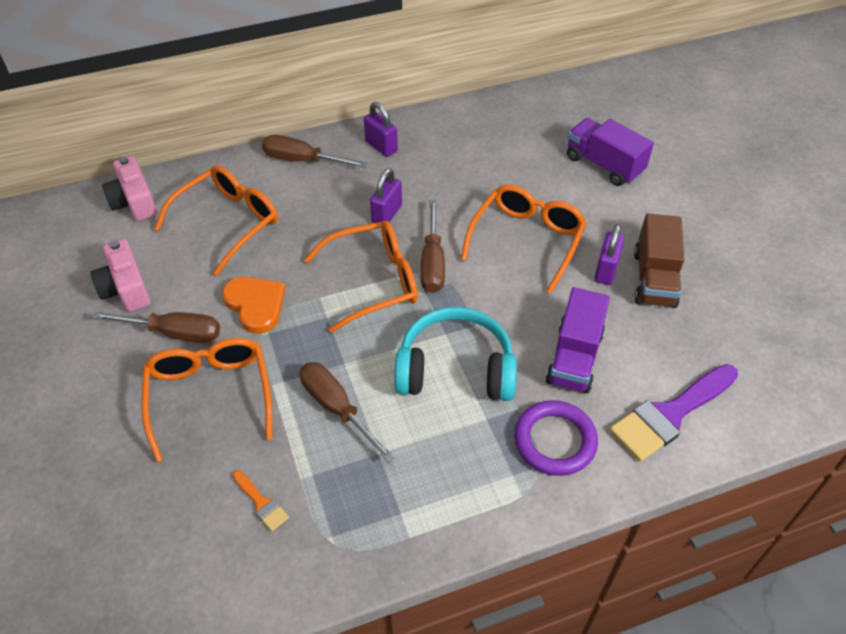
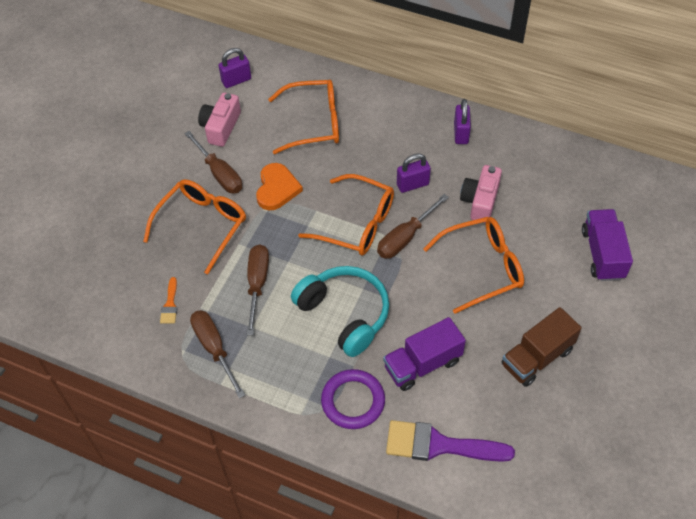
camera: 45 degrees right, 5 degrees up
pink camera [102,156,157,221] -> pink camera moved to [460,165,502,223]
brown screwdriver [262,135,368,168] -> brown screwdriver moved to [190,310,245,398]
purple padlock [594,224,625,285] -> purple padlock moved to [218,48,251,88]

